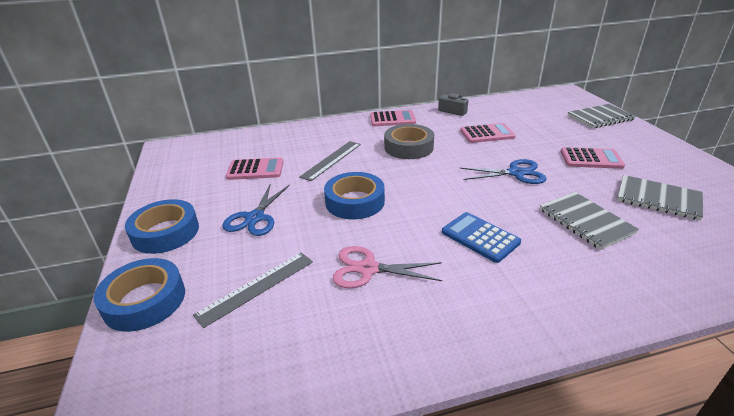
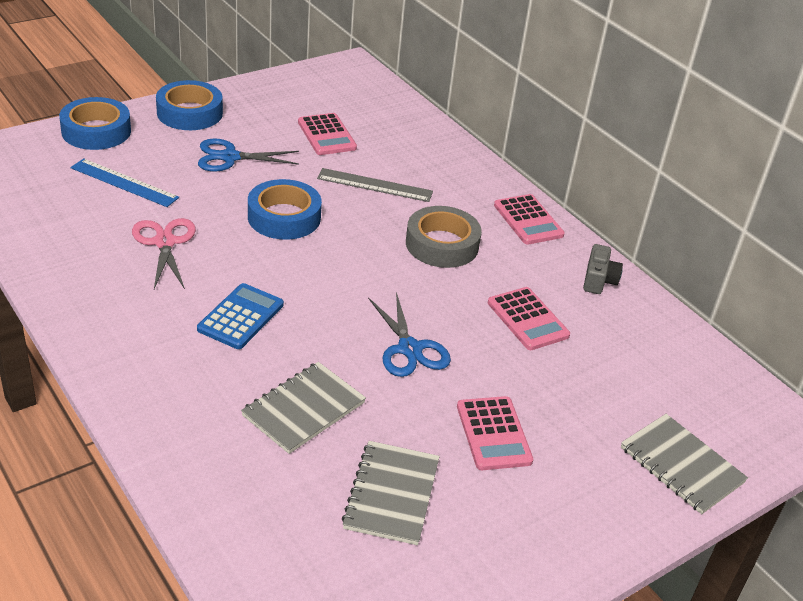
camera: 65 degrees right, 5 degrees up
grey ruler [193,253,313,328] -> blue ruler [70,158,179,207]

